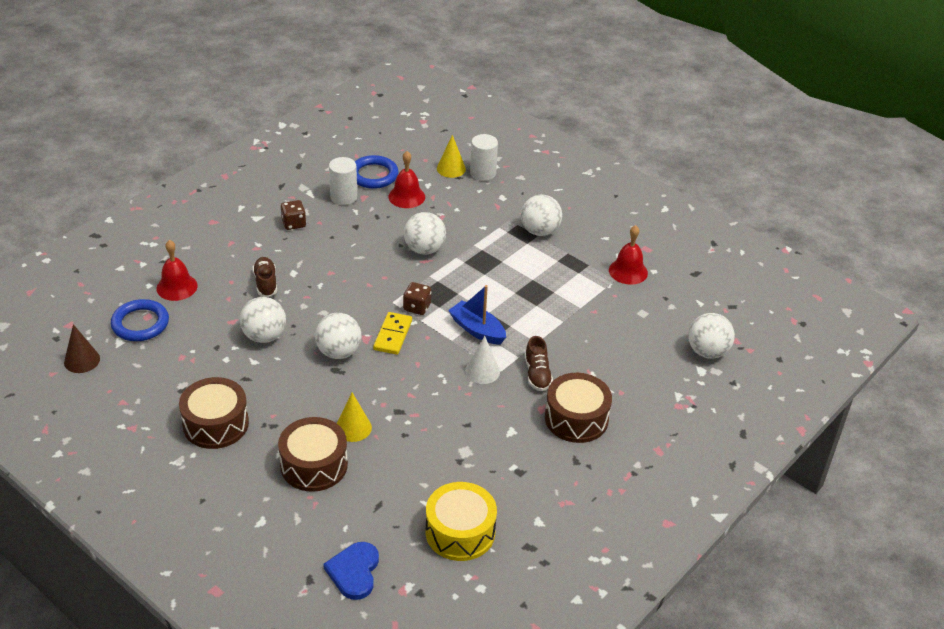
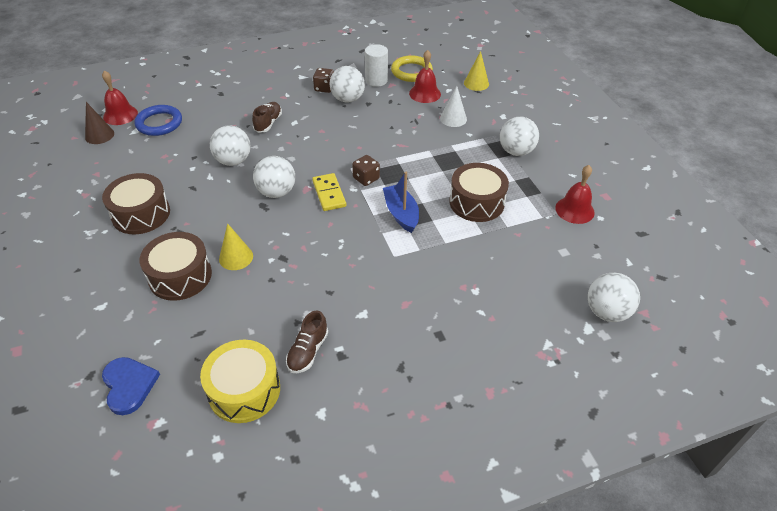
camera: 30 degrees right, 5 degrees up
red bell [156,240,198,301] -> red bell moved to [102,70,138,125]
blue heart [323,542,379,600] -> blue heart turned 120 degrees clockwise [102,357,160,415]
blue ring [355,155,399,189] -> yellow ring [391,55,433,82]
yellow domino [373,312,412,355] -> yellow domino turned 60 degrees counterclockwise [312,173,346,211]
white ball [404,212,446,255] -> white ball moved to [330,66,365,103]
white cone [465,336,500,384] -> white cone moved to [440,86,467,127]
white cylinder [470,134,498,181] -> none
brown shoe [525,336,553,391] -> brown shoe moved to [286,310,328,373]
brown drum [545,373,612,443] -> brown drum moved to [449,163,509,222]

